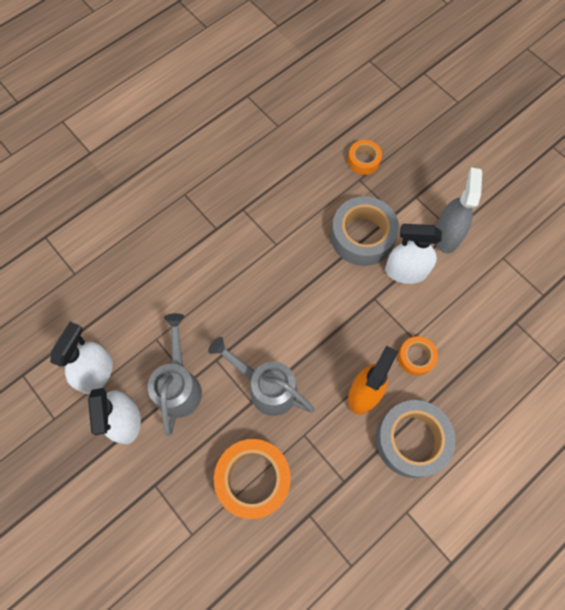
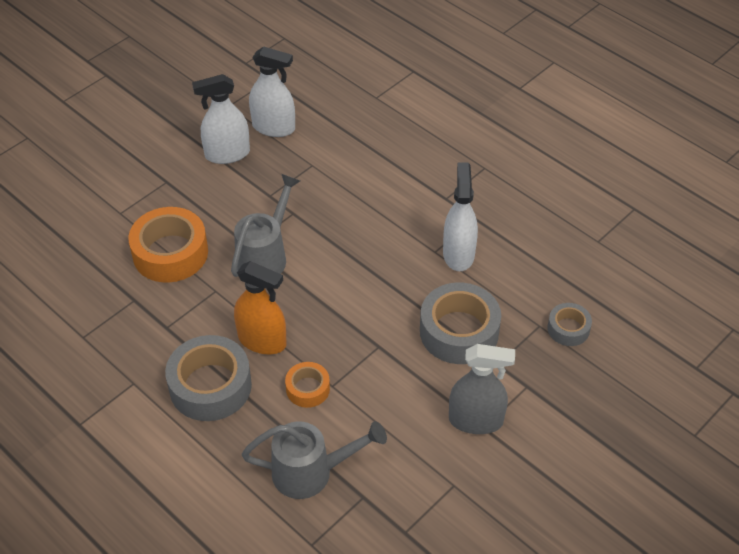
camera: 85 degrees right, 20 degrees down
grey watering can [148,313,202,436] -> grey watering can moved to [242,421,387,499]
orange tape [348,140,382,175] -> grey tape [547,303,592,346]
white spray bottle [385,224,442,284] -> white spray bottle moved to [443,163,478,271]

